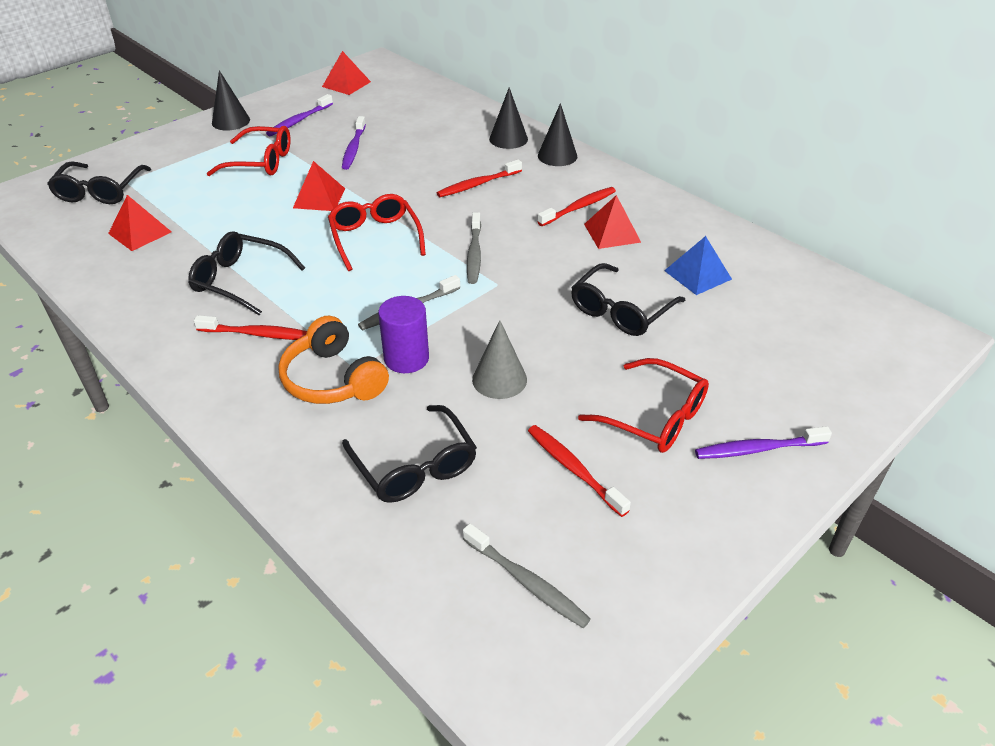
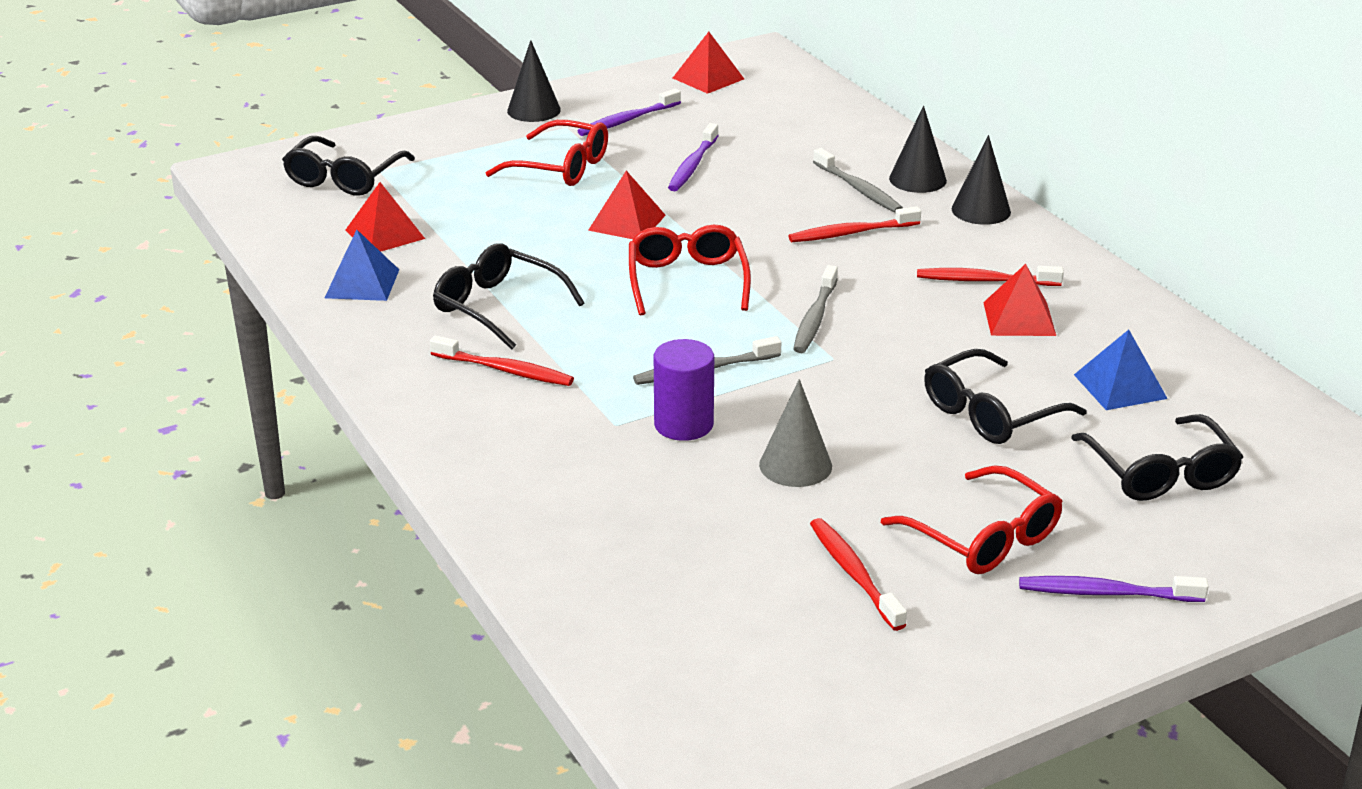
camera: 15 degrees right, 10 degrees down
orange headphones [278,316,389,404] -> none
black glasses [342,405,477,503] -> black glasses moved to [1071,414,1243,501]
grey toothbrush [463,523,591,628] -> grey toothbrush moved to [813,148,903,212]
red toothbrush [538,187,616,226] -> red toothbrush turned 150 degrees counterclockwise [917,266,1064,286]
none -> blue pyramid [325,230,399,301]

